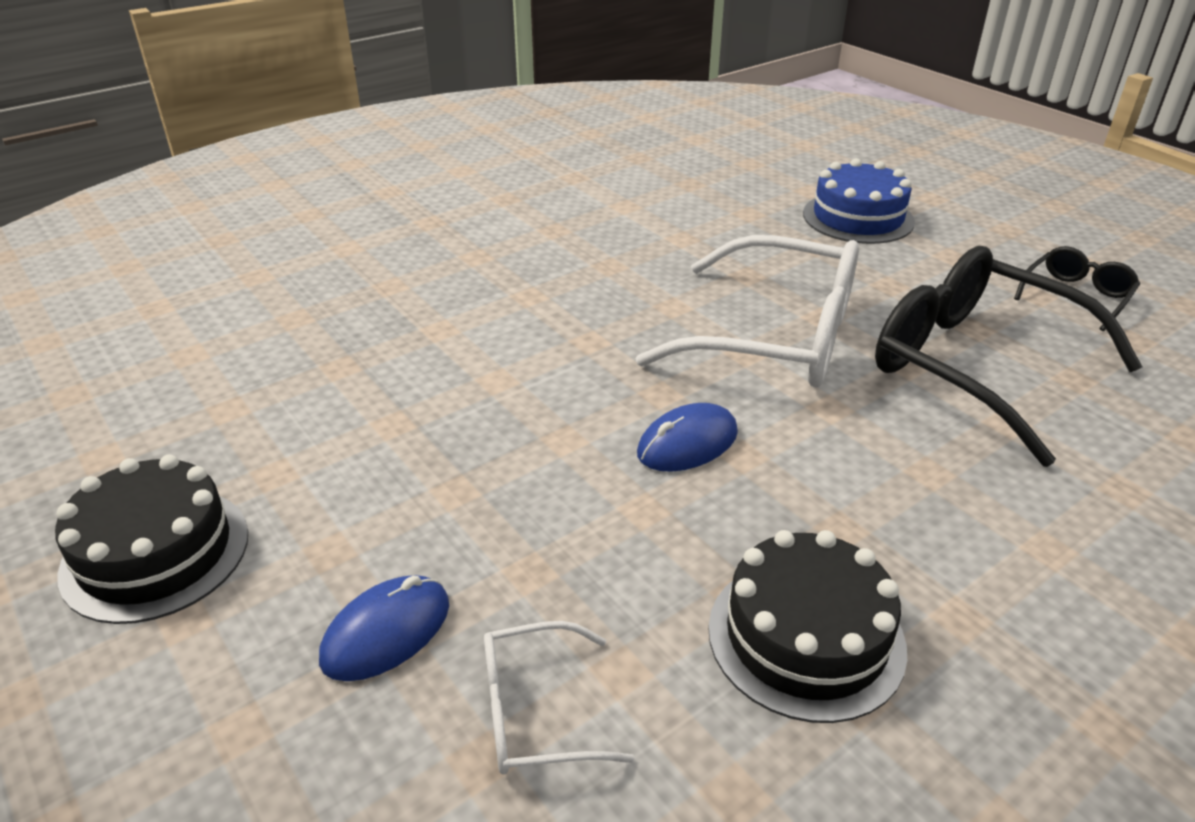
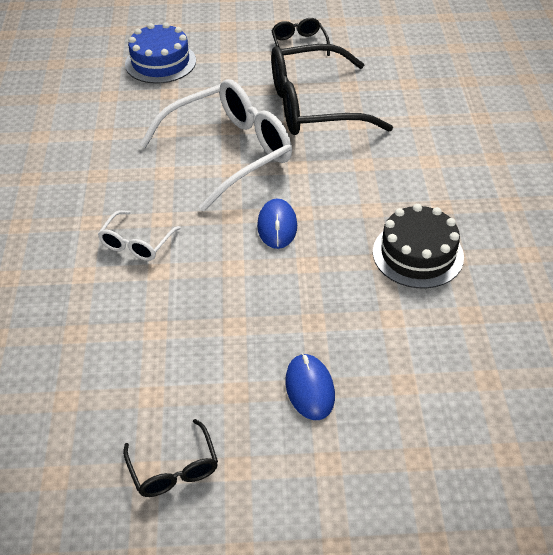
camera: 55 degrees left, 10 degrees up
black cake [55,455,248,624] -> black glasses [123,419,218,497]
white glasses [484,621,635,775] -> white glasses moved to [98,210,181,261]

